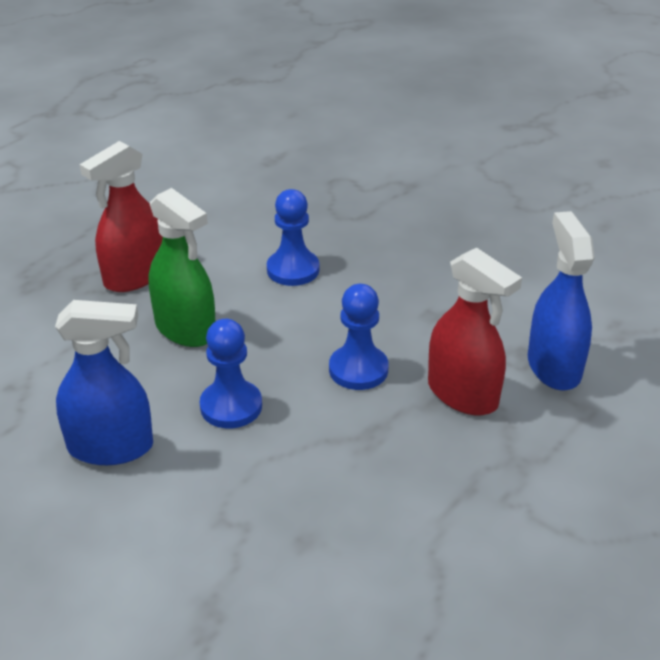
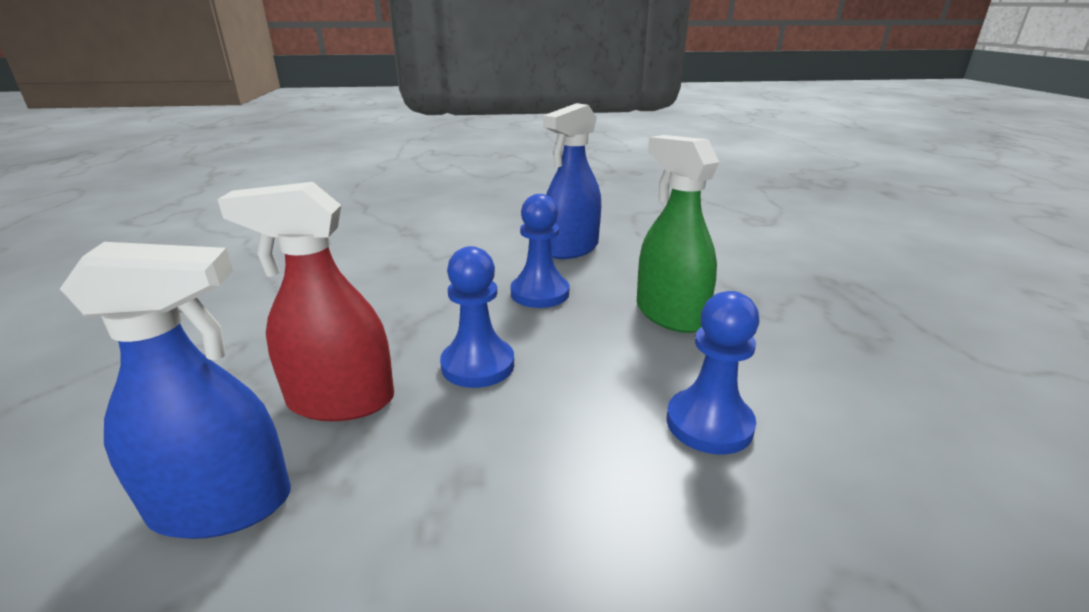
camera: 135 degrees right, 10 degrees down
red spray bottle [79,141,163,292] -> none
green spray bottle [148,188,215,347] -> green spray bottle turned 60 degrees clockwise [637,135,719,333]
blue spray bottle [528,211,595,390] -> blue spray bottle turned 45 degrees counterclockwise [60,242,291,539]

